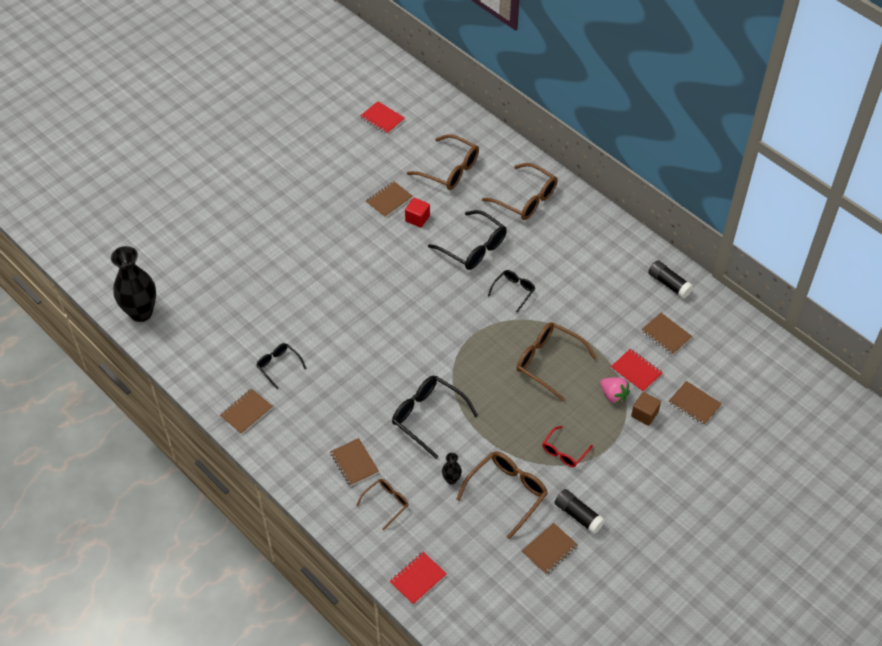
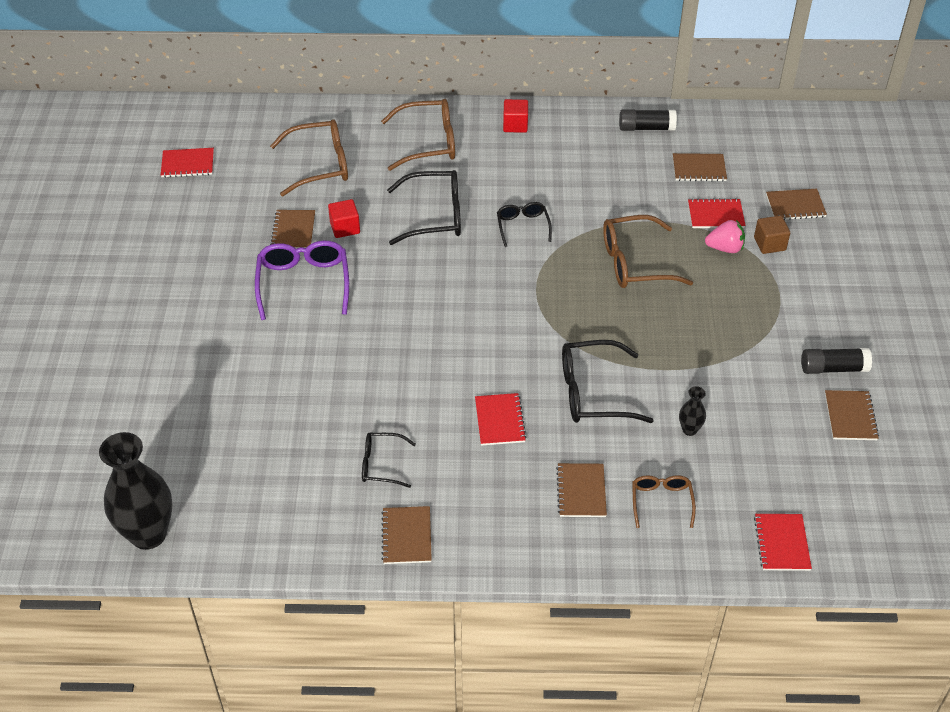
camera: 45 degrees left, 5 degrees down
brown notebook [330,438,379,486] -> brown notebook turned 75 degrees clockwise [556,463,607,517]
brown glasses [456,451,548,539] -> none
red glasses [542,426,593,467] -> none
none -> purple glasses [255,241,349,320]
none -> red notebook [475,393,526,446]
none -> red cube [503,99,528,133]

